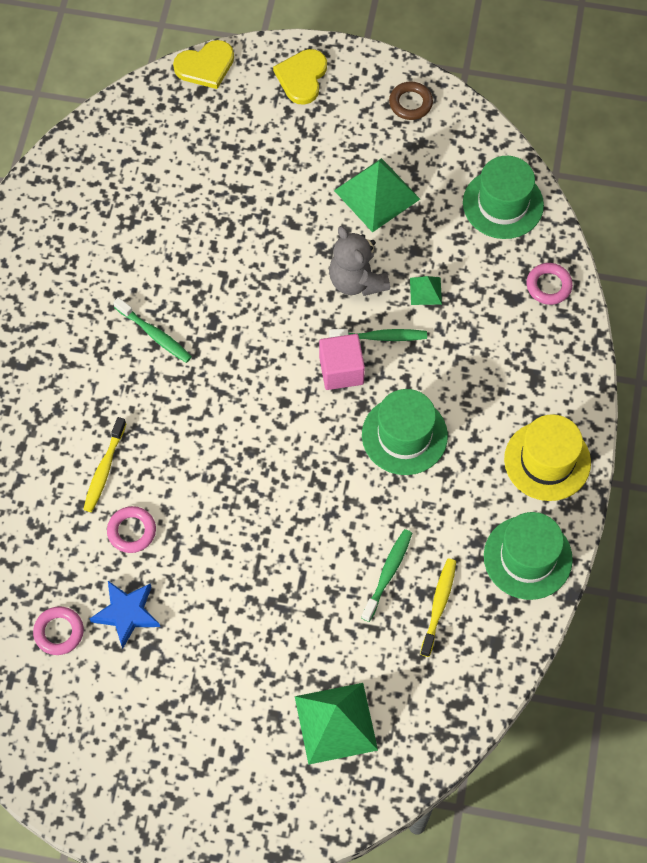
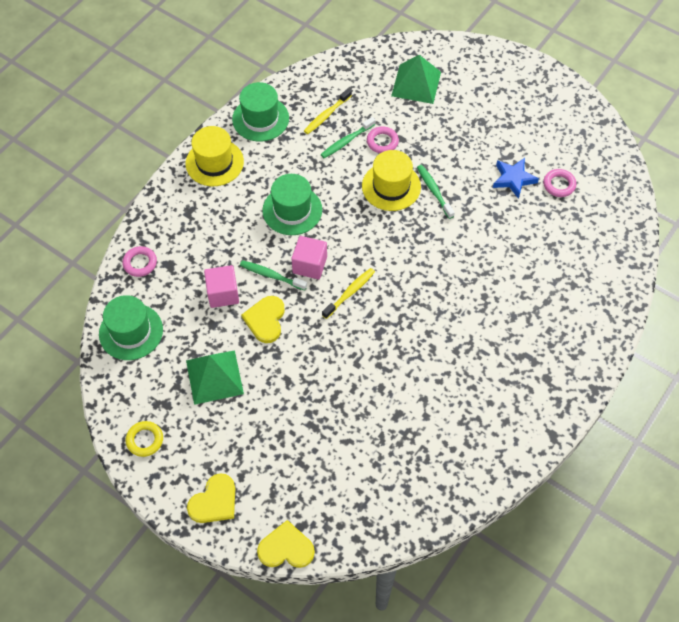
camera: 155 degrees left, 5 degrees down
yellow toothbrush [83,417,126,512] -> yellow toothbrush moved to [322,268,375,319]
pink ring [107,506,156,553] -> pink ring moved to [367,126,399,153]
green toothbrush [113,297,192,363] -> green toothbrush moved to [417,165,455,219]
grey teddy bear [329,226,390,296] -> yellow heart [241,296,285,343]
brown ring [389,82,433,120] -> yellow ring [126,421,163,457]
green pyramid [410,276,442,305] -> pink cube [204,265,239,308]
none -> yellow hat [362,150,421,211]

